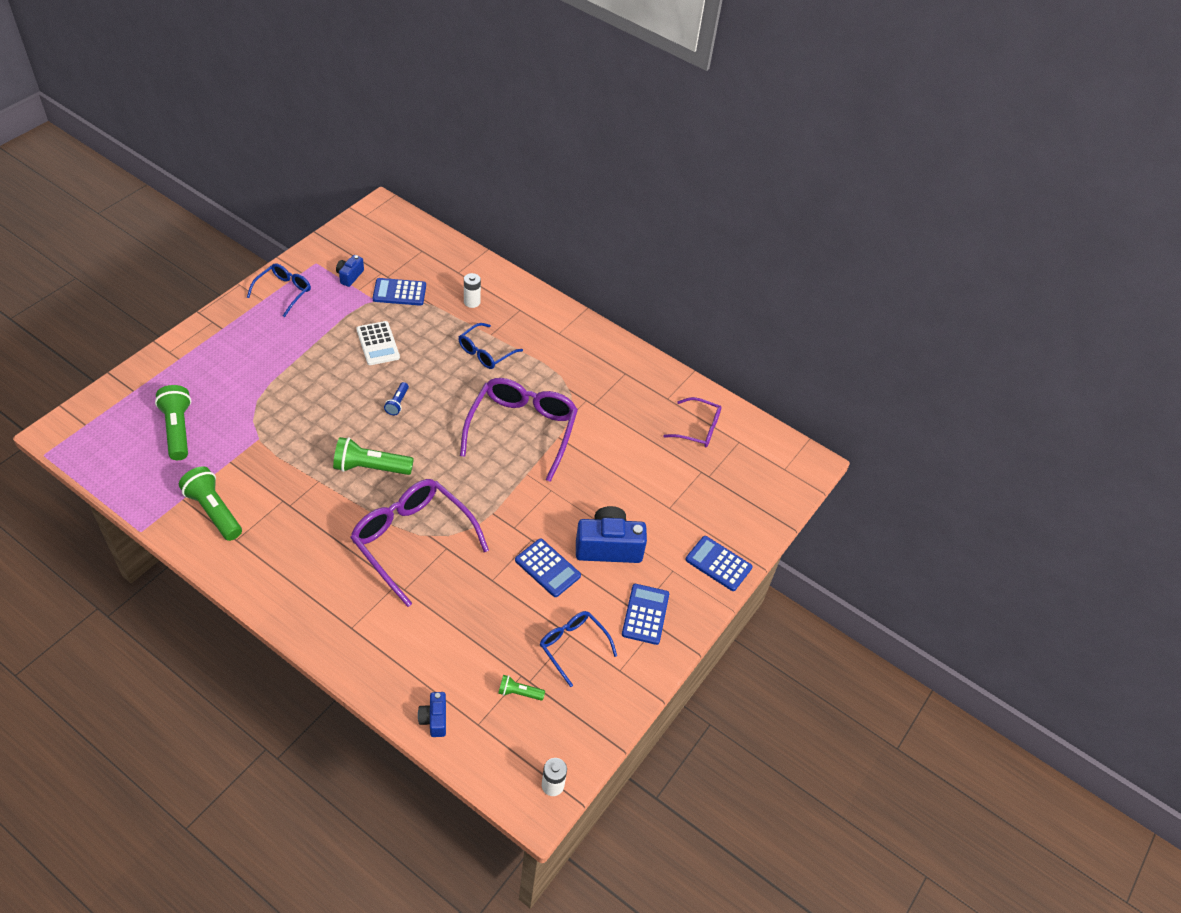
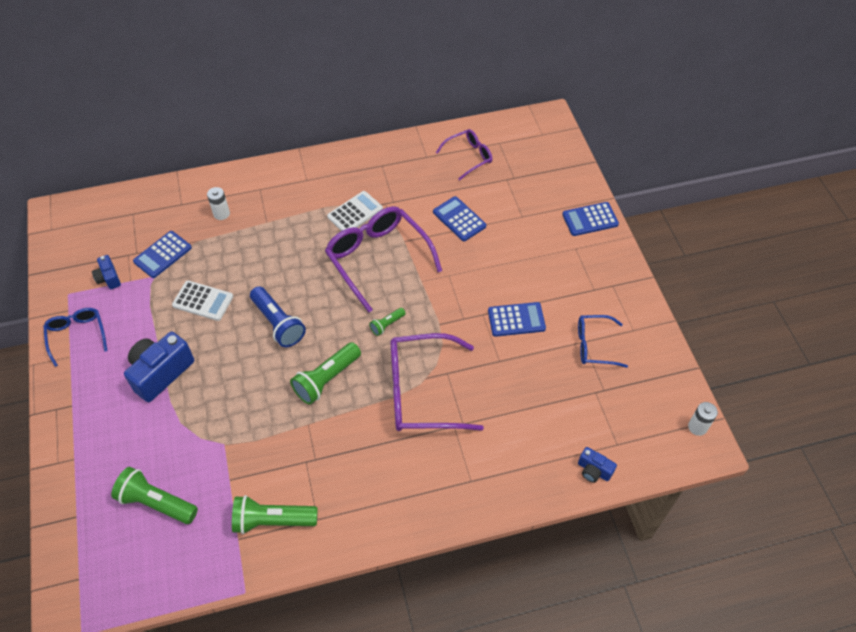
camera: 45 degrees left, 5 degrees up
blue flashlight [384,382,409,415] -> blue flashlight [250,286,306,347], size x1.91
blue glasses [459,323,523,369] -> none
green flashlight [498,675,545,701] -> green flashlight moved to [369,308,406,336]
blue camera [576,506,647,563] -> blue camera moved to [124,332,194,402]
blue calculator [622,584,669,645] -> blue calculator moved to [433,196,486,241]
none -> white calculator [327,191,383,231]

